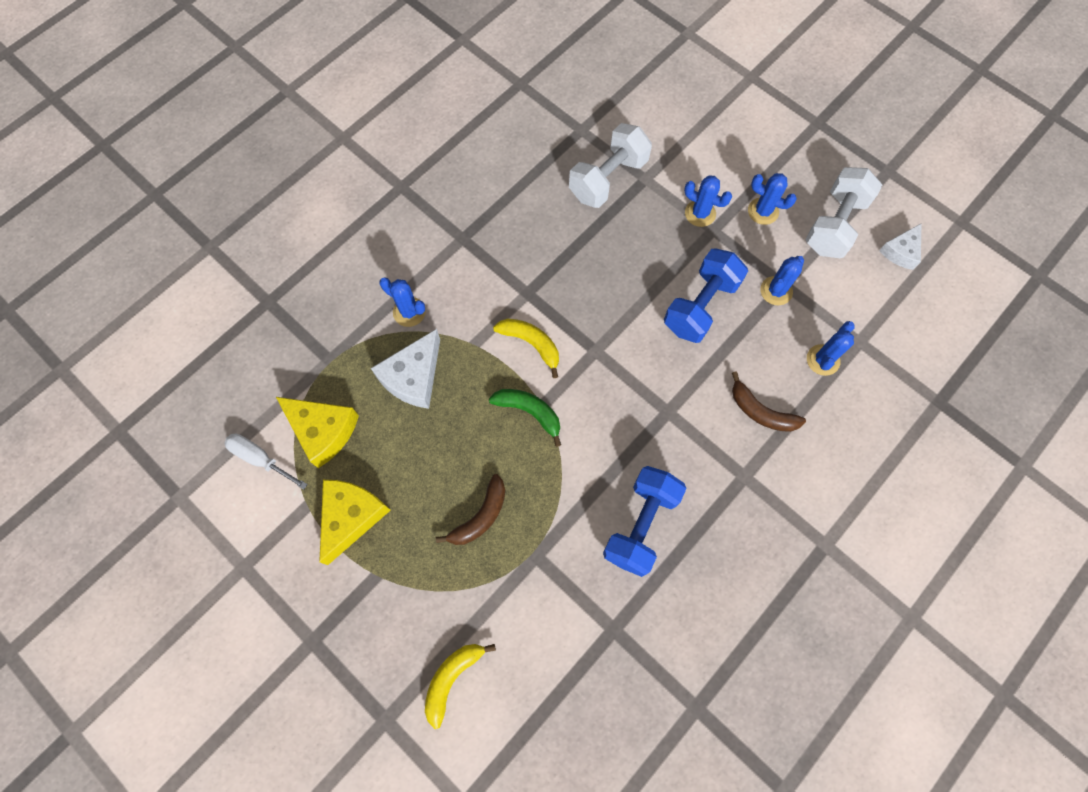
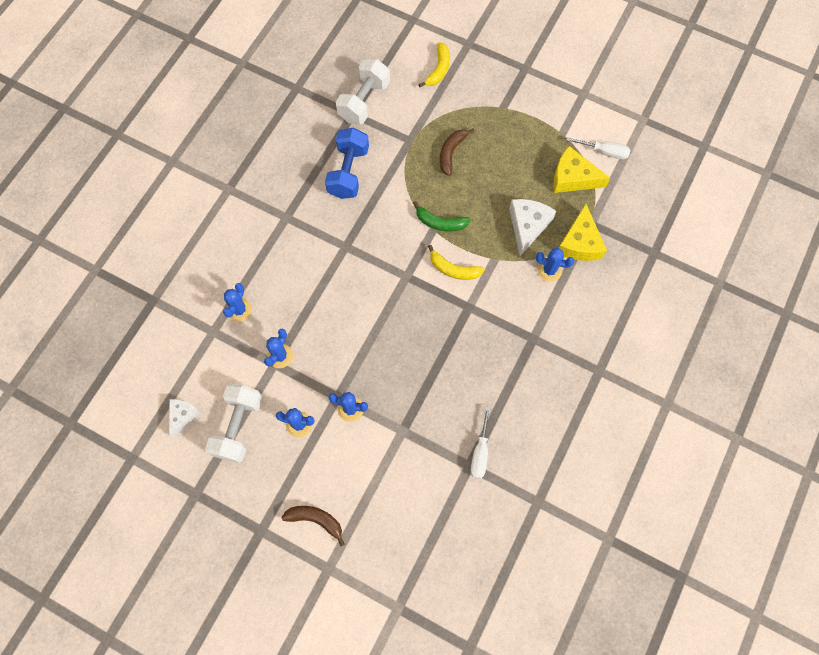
camera: 165 degrees right, 0 degrees up
yellow cheese [319,480,391,565] -> yellow cheese moved to [559,204,607,261]
white dumbbell [569,123,652,208] -> white dumbbell moved to [336,59,390,125]
blue dumbbell [664,248,748,343] -> none
brown banana [732,371,806,432] -> brown banana moved to [281,506,345,546]
none -> white screwdriver [471,407,490,479]

